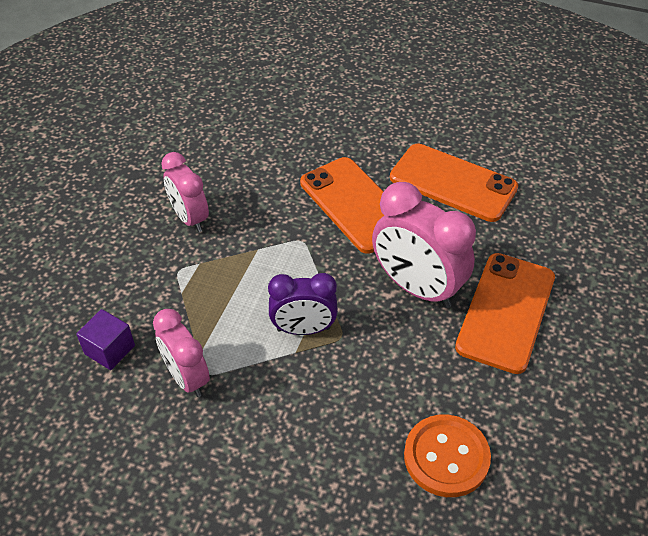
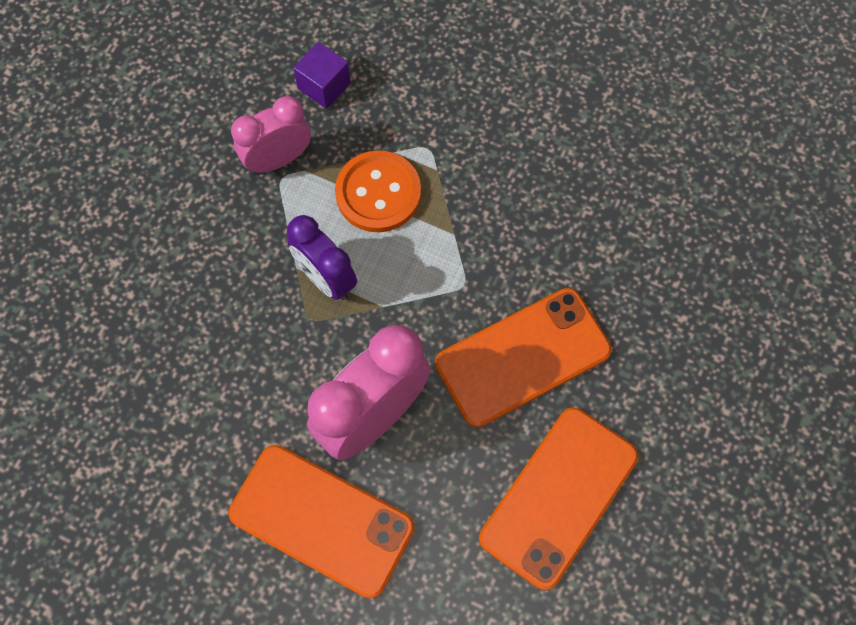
camera: 95 degrees right, 20 degrees up
pink clock [161,152,209,232] -> none
purple clock [268,273,338,335] -> purple clock turned 45 degrees counterclockwise [287,215,357,300]
orange button [404,415,491,497] -> orange button moved to [335,150,421,232]

